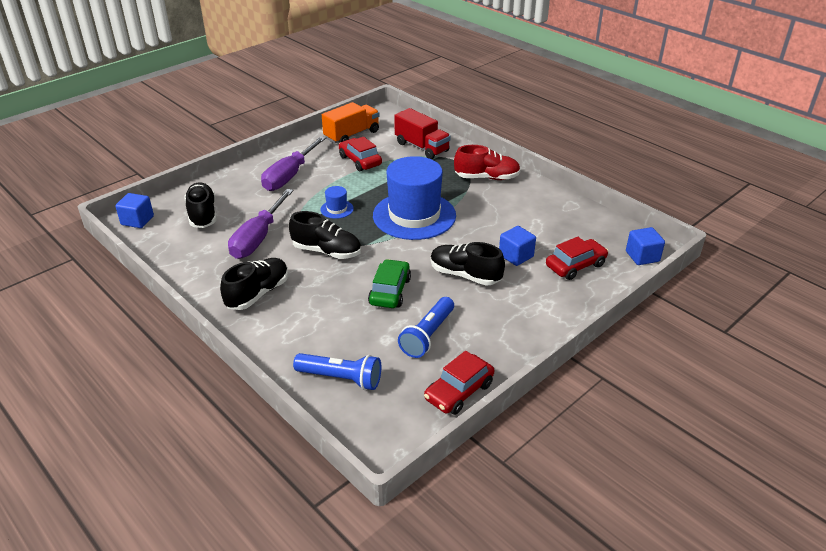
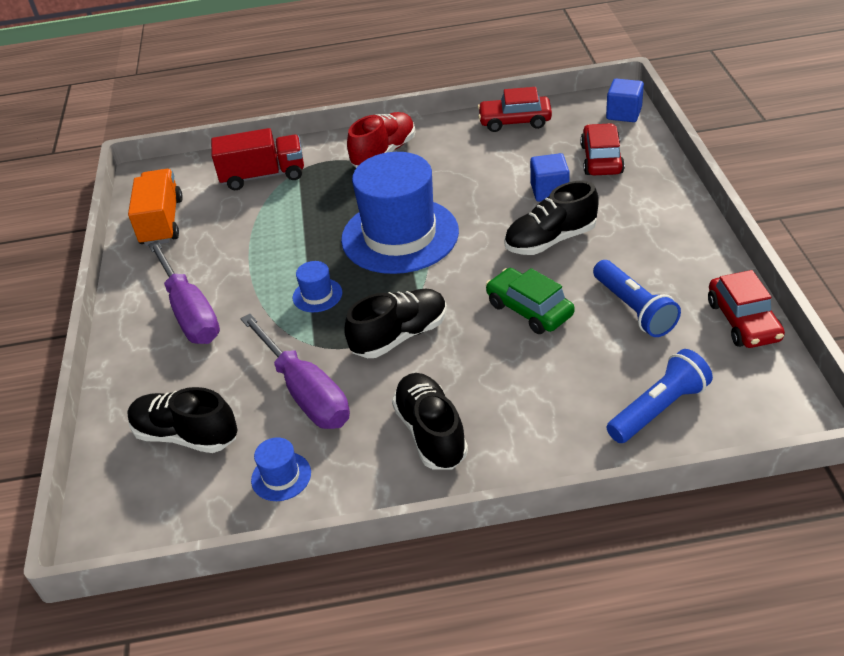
camera: 50 degrees left, 5 degrees up
blue cube [115,193,154,228] -> none
red car [339,137,382,171] -> red car moved to [478,87,552,132]
none -> blue hat [251,437,311,501]

